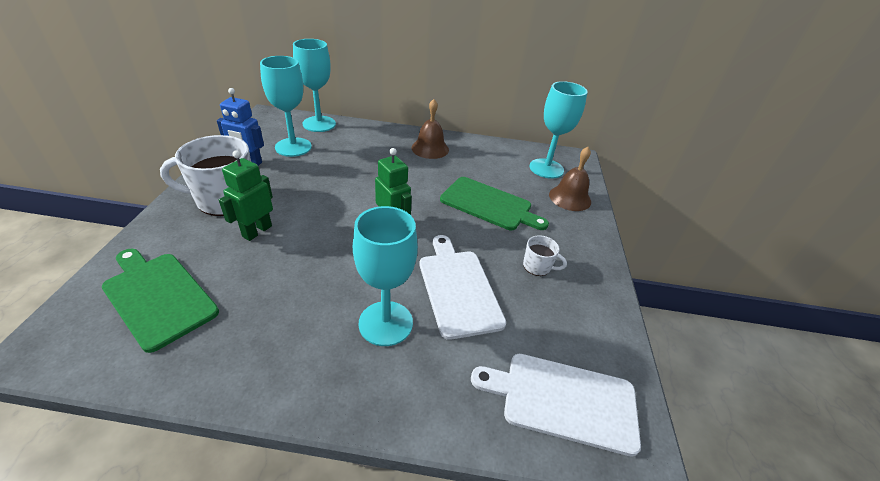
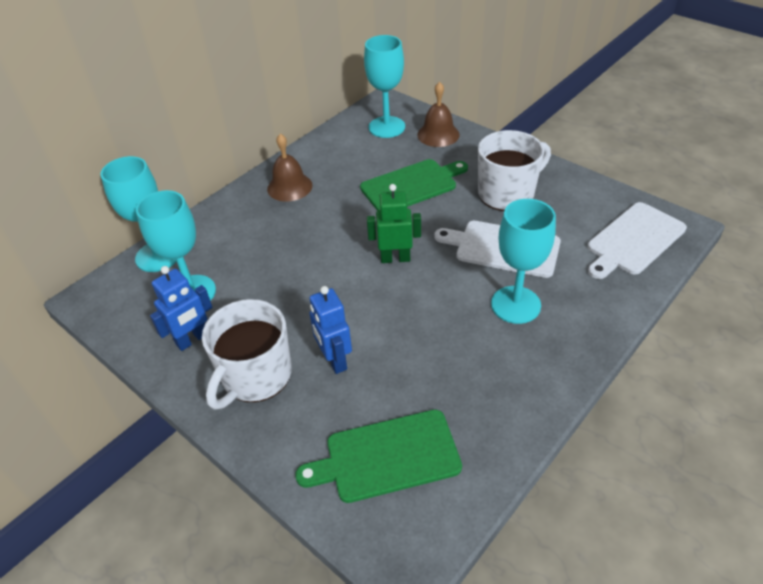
camera: 50 degrees left, 5 degrees up
green robot [219,150,273,241] -> blue robot [309,286,352,374]
white mug [523,235,567,276] -> white mug [478,130,551,211], size x2.16

